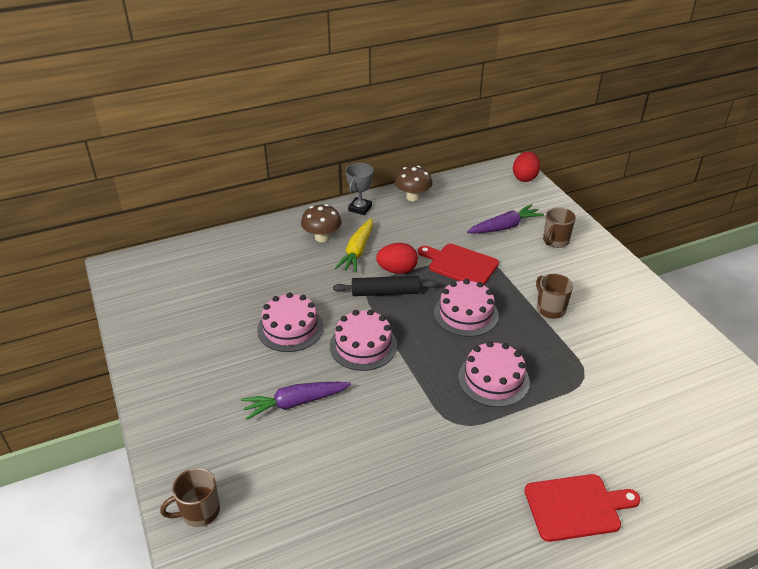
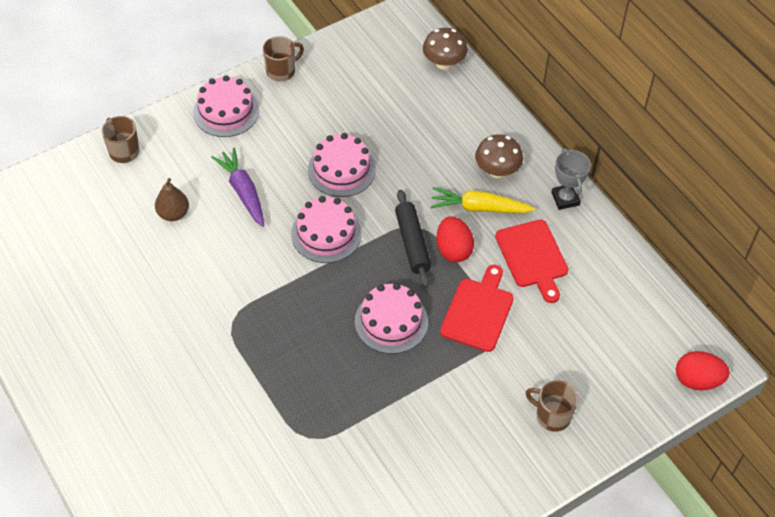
camera: 80 degrees right, 15 degrees up
grey trophy [345,163,373,215] -> grey trophy turned 60 degrees clockwise [552,148,591,210]
brown mushroom [395,166,433,201] -> brown mushroom moved to [423,28,468,70]
pink cake [458,341,530,407] -> pink cake moved to [193,75,259,137]
purple carrot [467,204,544,234] -> none
red cutting board [524,474,641,542] -> red cutting board moved to [495,220,568,303]
brown mug [536,274,573,319] -> brown mug moved to [263,36,304,82]
none -> brown pear [155,178,189,221]

